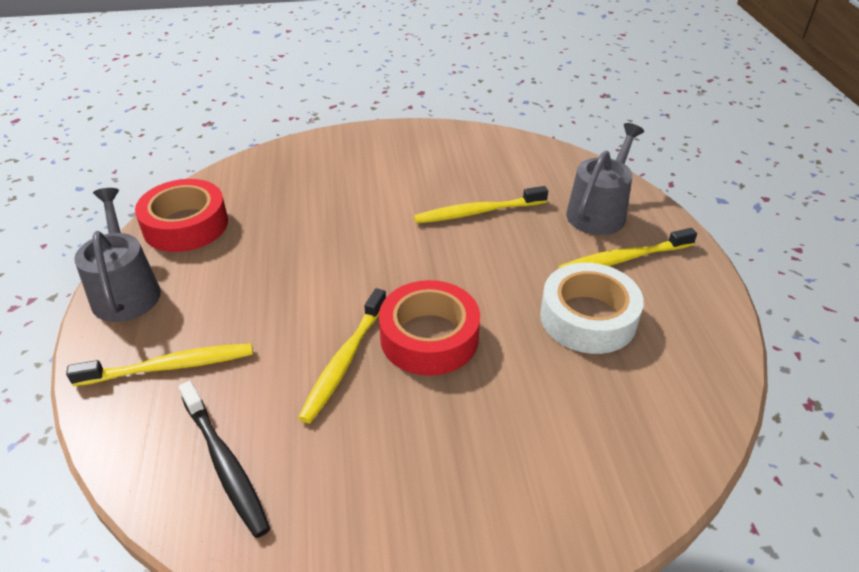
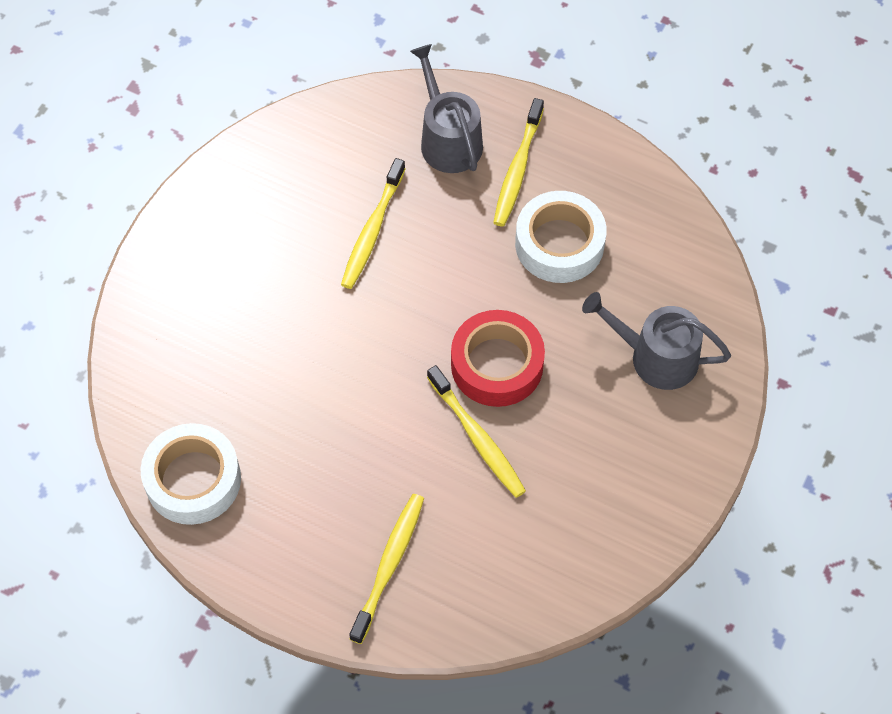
camera: 55 degrees left, 20 degrees up
grey watering can [74,188,161,322] -> grey watering can moved to [582,292,731,390]
red tape [135,179,228,252] -> white tape [141,423,241,525]
black toothbrush [178,381,270,538] -> none

